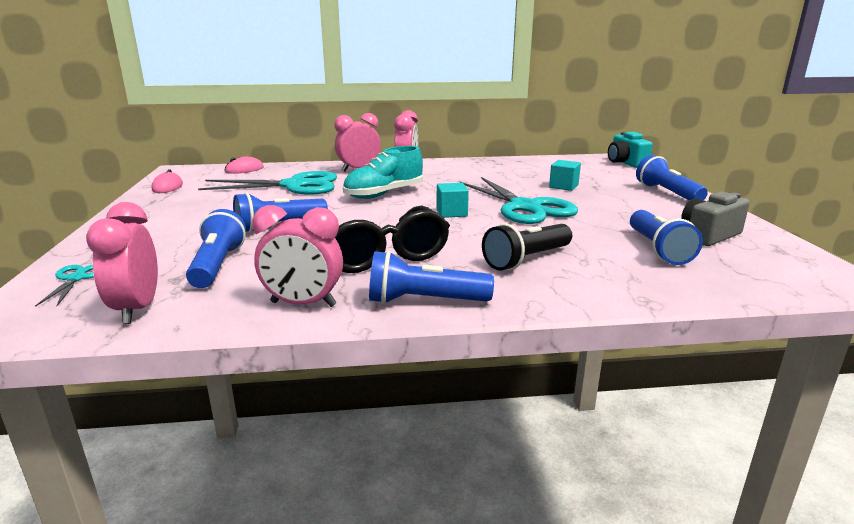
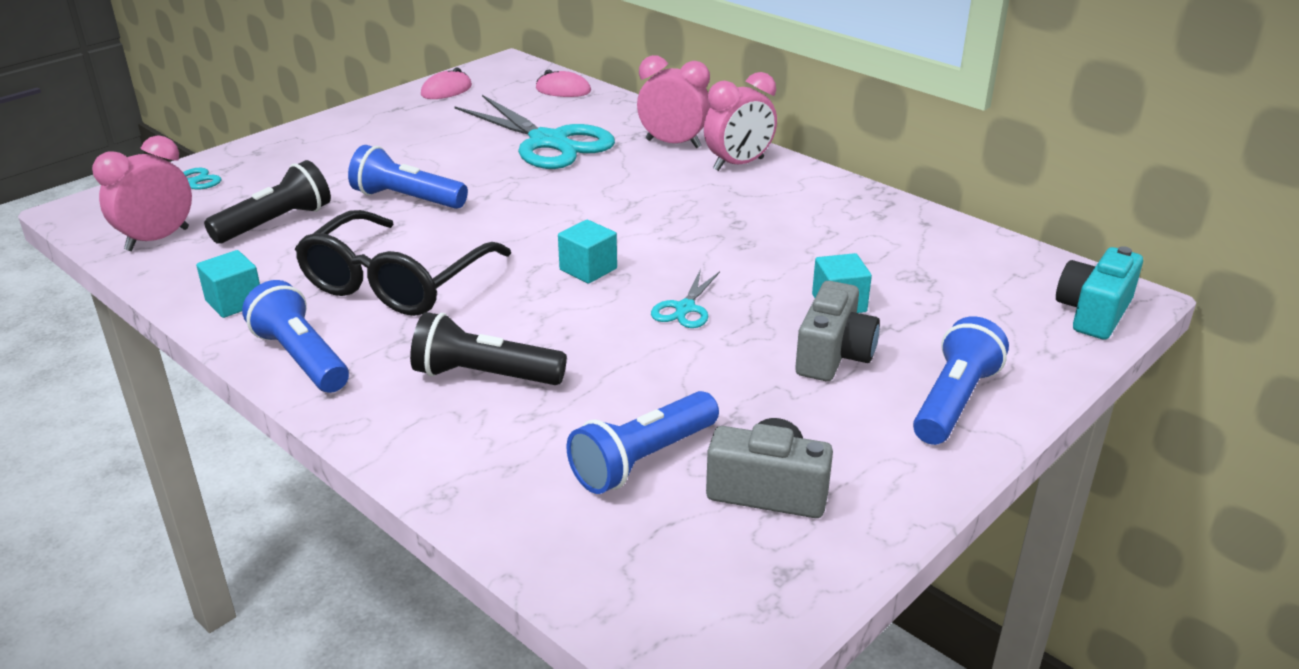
camera: 50 degrees right, 10 degrees up
blue flashlight [186,209,246,288] -> black flashlight [204,160,331,244]
pink clock [252,205,343,307] -> turquoise cube [196,250,260,318]
turquoise shoe [343,146,423,199] -> none
turquoise scissors [460,177,578,224] -> turquoise scissors [651,269,720,328], size x0.45
none -> grey camera [795,281,880,381]

